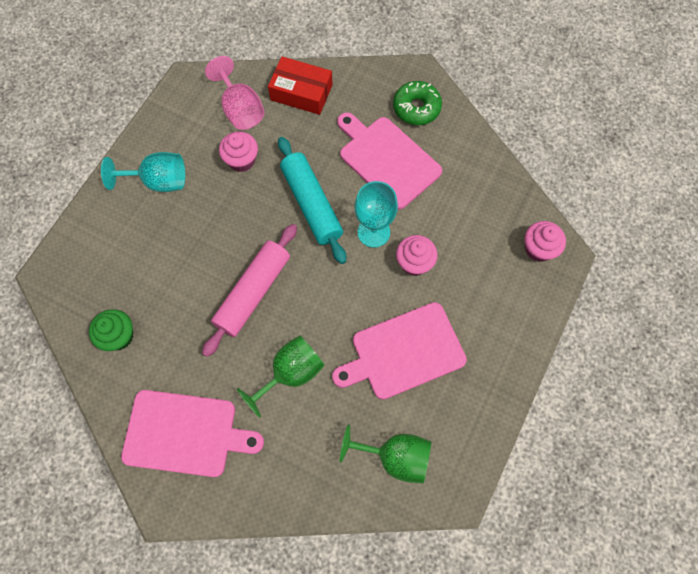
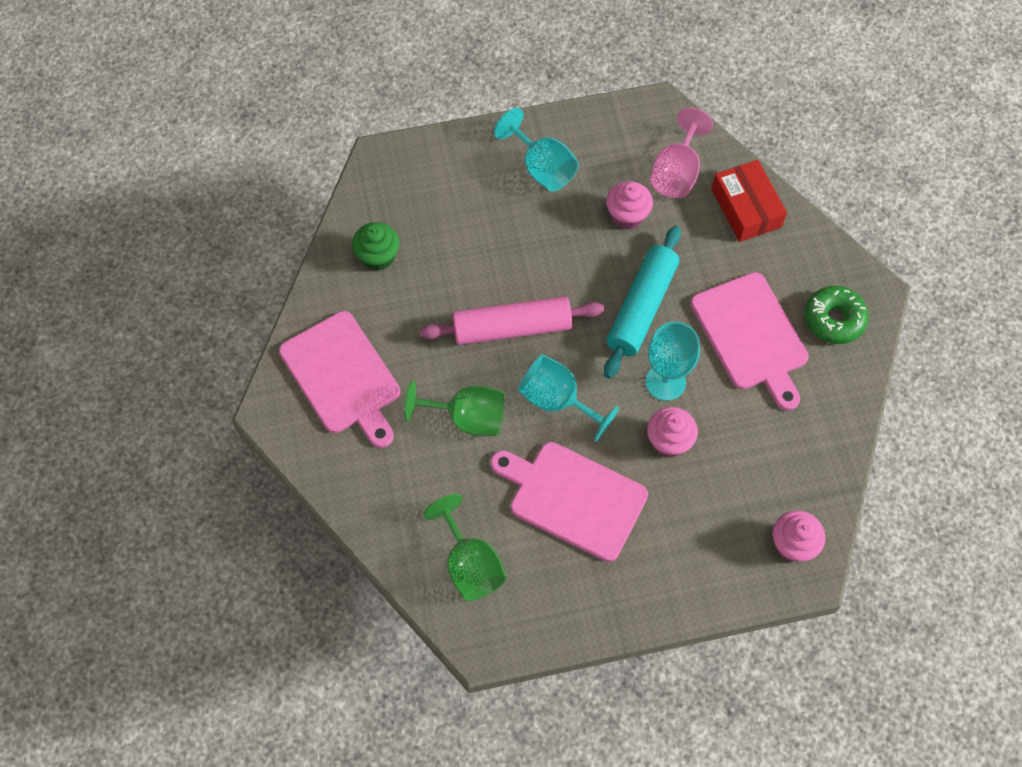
camera: 50 degrees right, 5 degrees down
pink cutting board [337,112,442,210] -> pink cutting board turned 150 degrees clockwise [691,272,809,411]
none -> turquoise goblet [518,354,619,442]

